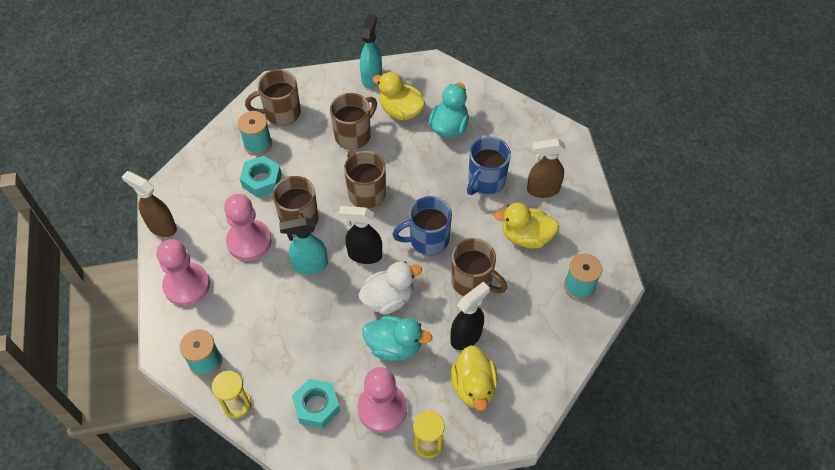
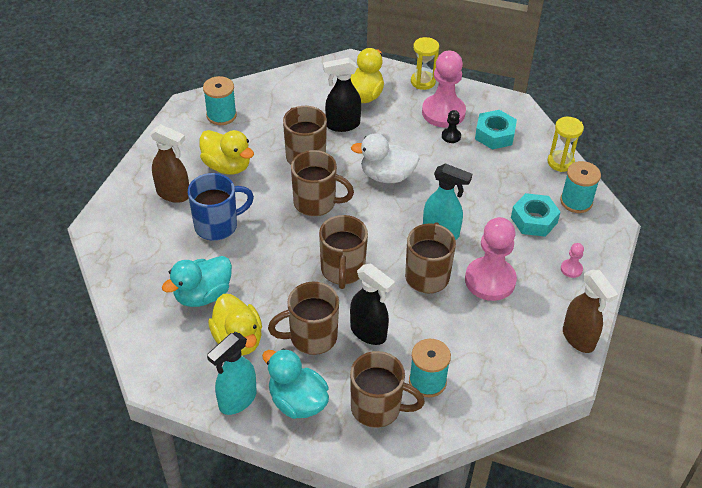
camera: 150 degrees left, 10 degrees down
pink pawn [157,239,210,306] -> pink pawn [561,243,584,278], size x0.43
turquoise nut [240,156,282,198] -> turquoise nut moved to [511,193,560,237]
black spray bottle [338,206,382,264] -> black spray bottle moved to [350,263,395,345]
turquoise duck [362,316,432,361] -> turquoise duck moved to [262,349,329,419]
blue mug [392,196,452,255] -> brown mug [291,150,354,216]
none -> black pawn [442,110,461,143]

